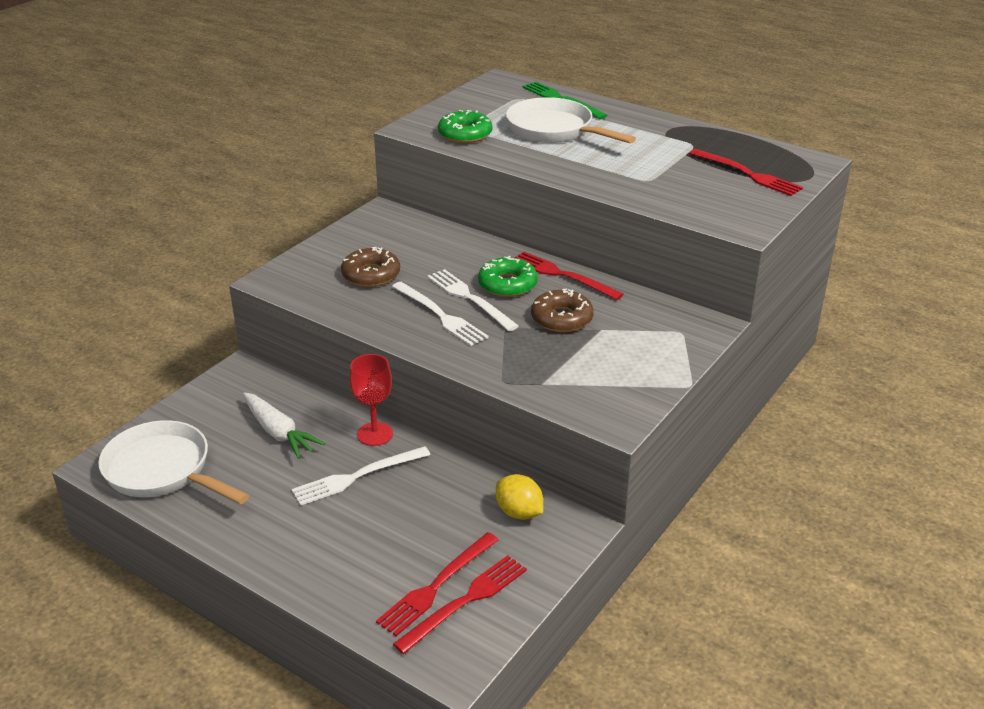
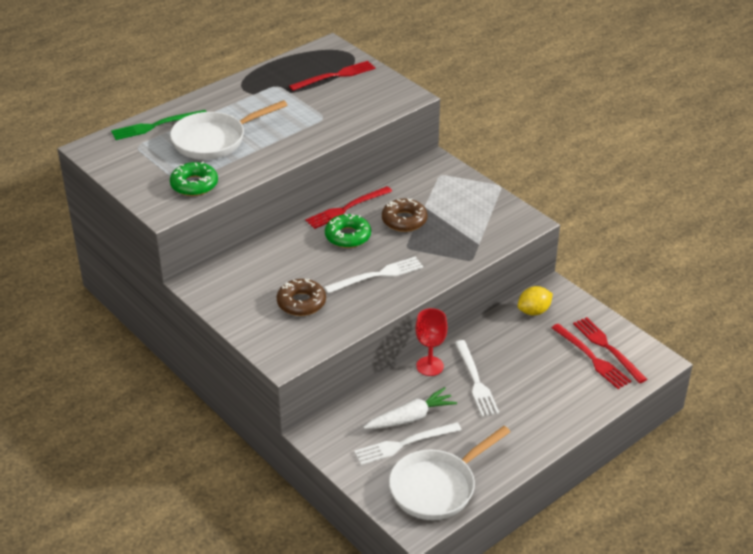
camera: 75 degrees left, 5 degrees up
white fork [427,269,519,331] -> white fork moved to [354,422,462,465]

